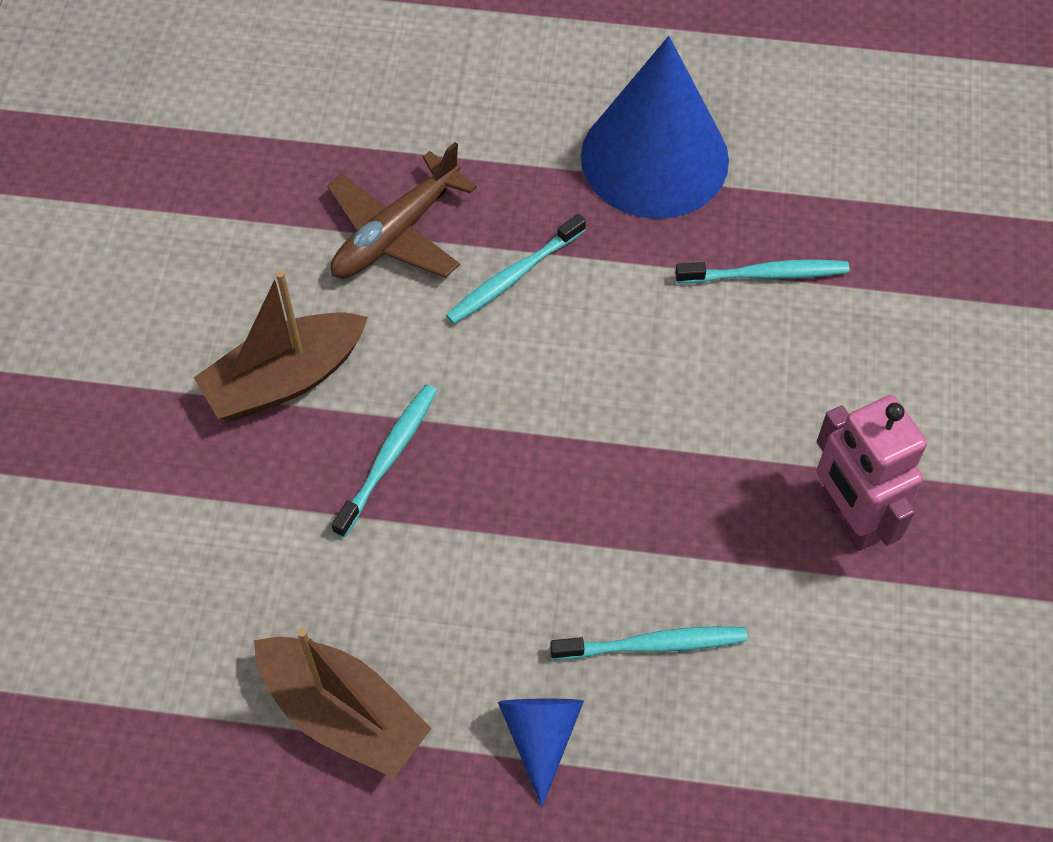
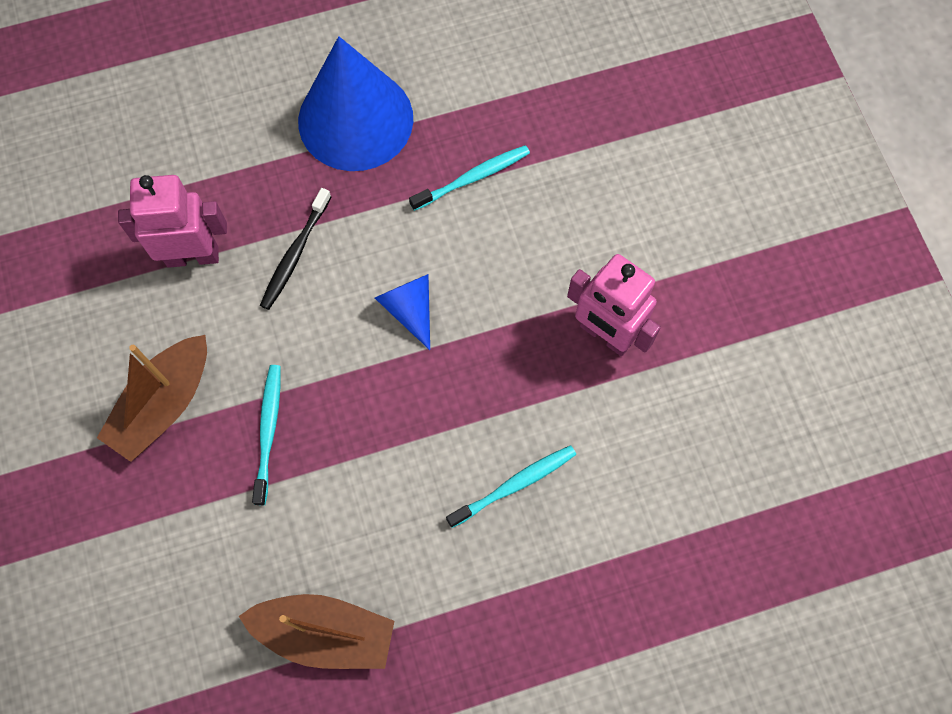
camera: 25 degrees left, 10 degrees up
brown plane [327,142,477,279] -> pink robot [118,175,227,268]
turquoise toothbrush [446,214,586,324] -> black toothbrush [260,188,331,310]
blue cone [498,699,584,807] -> blue cone moved to [375,274,430,350]

